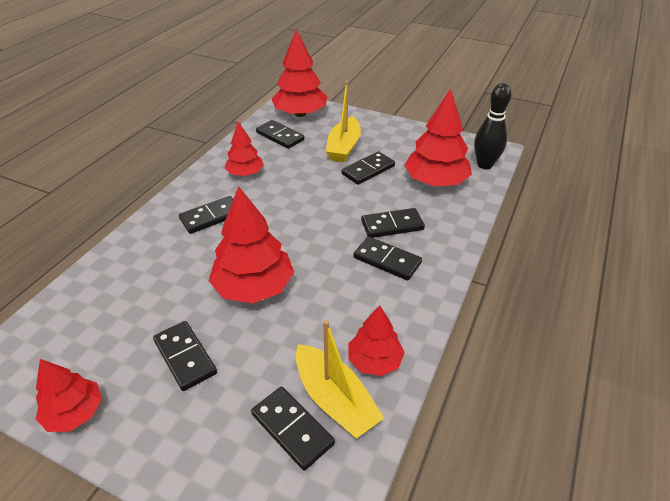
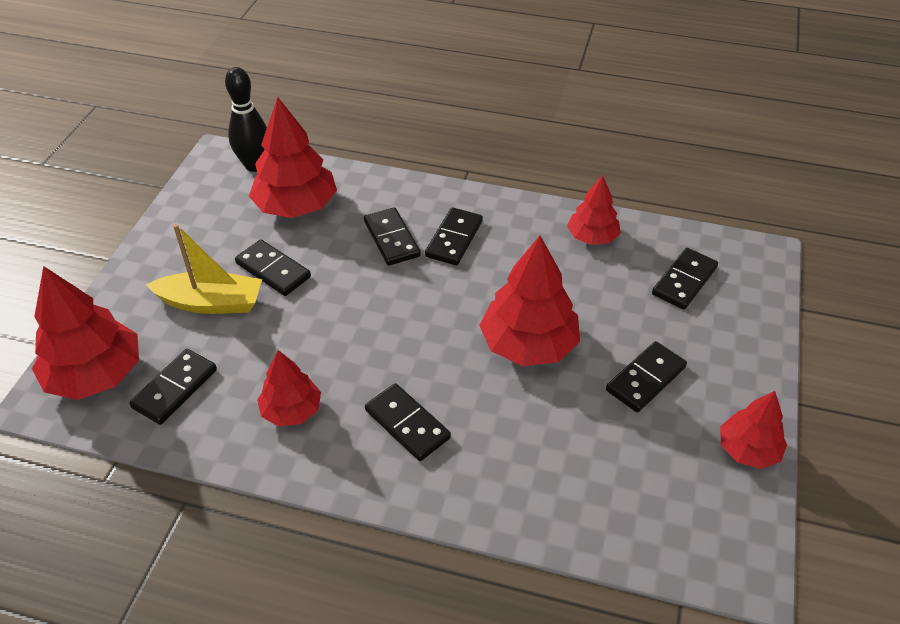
camera: 100 degrees left, 5 degrees up
yellow boat [296,320,384,439] -> none

